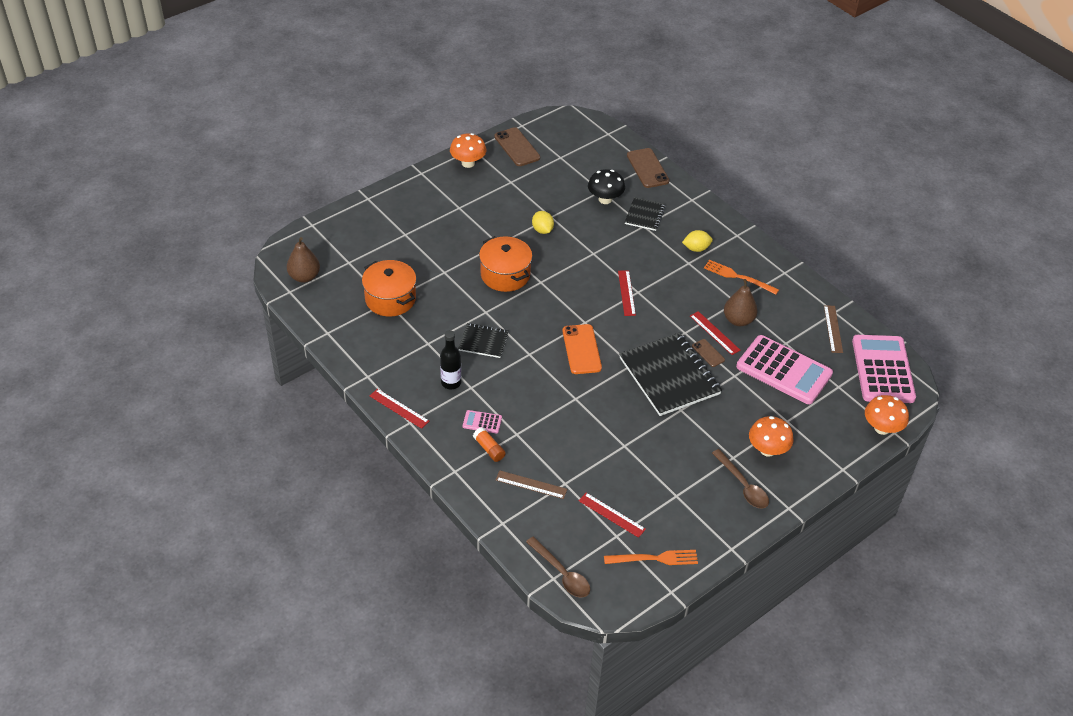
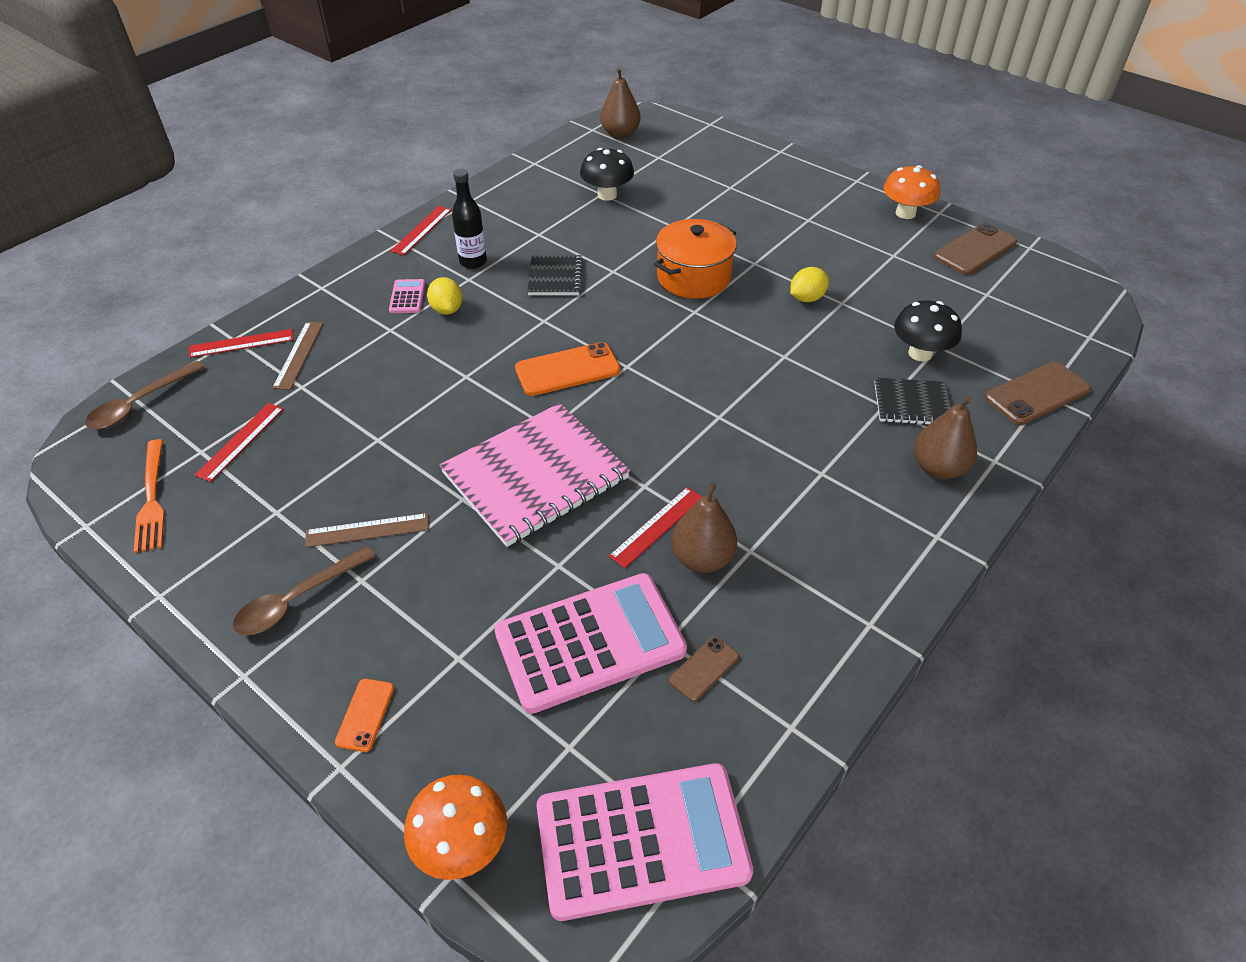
camera: 80 degrees right, 0 degrees up
orange pot [362,260,416,317] -> black mushroom [580,148,634,201]
orange glue stick [473,427,506,462] -> none
red ruler [618,270,636,316] -> red ruler moved to [189,329,293,358]
black notebook [619,333,722,416] -> pink notebook [440,403,630,547]
yellow lemon [682,230,713,252] -> yellow lemon moved to [427,277,463,315]
brown phone [692,339,725,367] -> brown phone moved to [669,636,739,702]
orange fork [704,260,779,294] -> none
pink calculator [736,335,833,404] -> pink calculator turned 135 degrees counterclockwise [494,573,687,714]
orange mushroom [749,416,794,457] -> none
brown ruler [824,305,843,353] -> brown ruler moved to [305,513,429,547]
none -> orange phone [335,679,394,752]
none -> brown pear [914,397,977,479]

